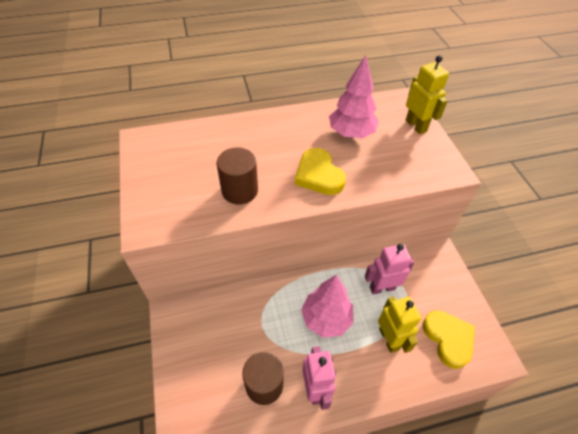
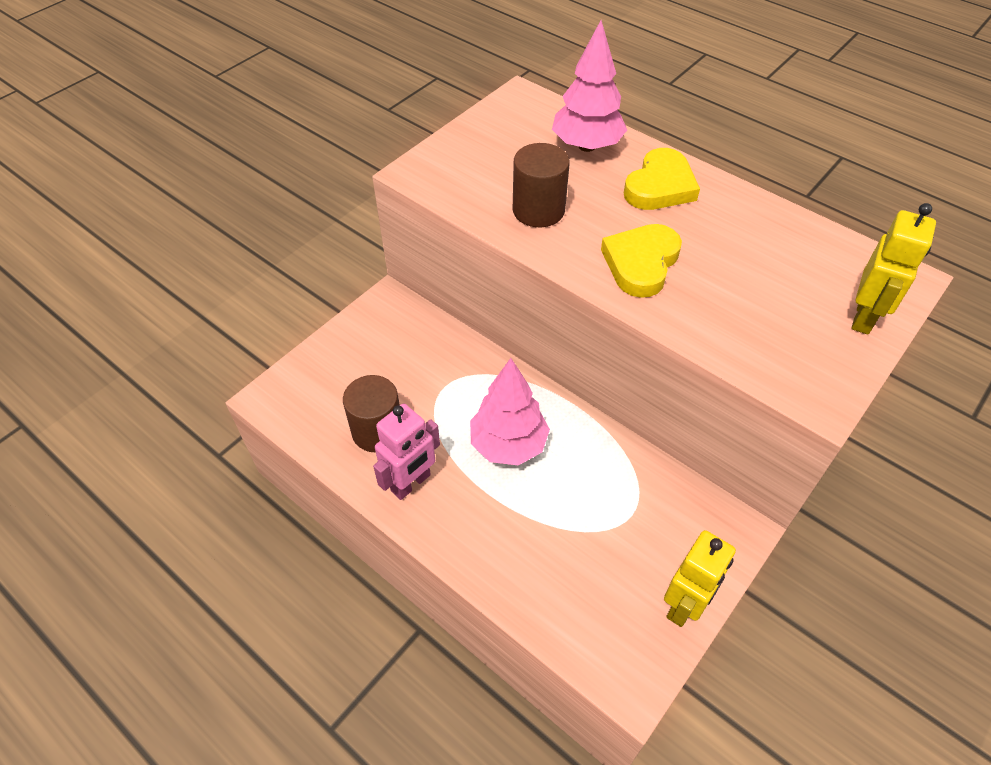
camera: 55 degrees right, 0 degrees up
pink tree [329,55,379,138] -> pink tree moved to [552,20,627,152]
pink robot [365,244,414,294] -> none
yellow robot [378,296,421,353] -> yellow robot moved to [664,530,736,627]
yellow heart [423,310,475,369] -> yellow heart moved to [624,148,700,210]

